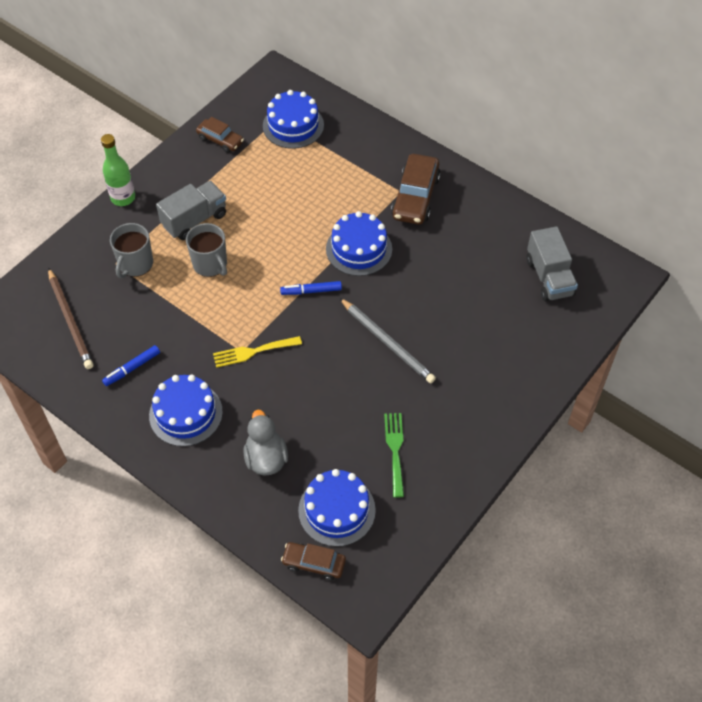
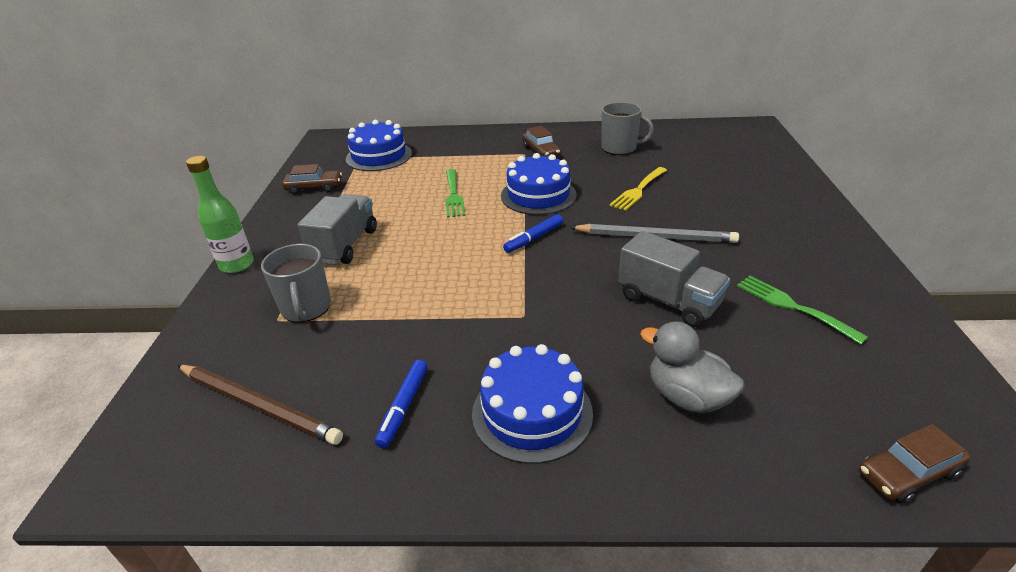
camera: 35 degrees left, 20 degrees down
grey mug [186,223,227,277] -> grey mug moved to [601,102,654,155]
yellow fork [213,336,302,368] -> yellow fork moved to [610,167,667,211]
blue cake [298,469,376,547] -> none
brown car [391,154,441,225] -> brown car [523,126,561,157], size x0.60
grey truck [527,226,578,301] -> grey truck moved to [618,231,730,327]
none -> green fork [445,169,465,218]

